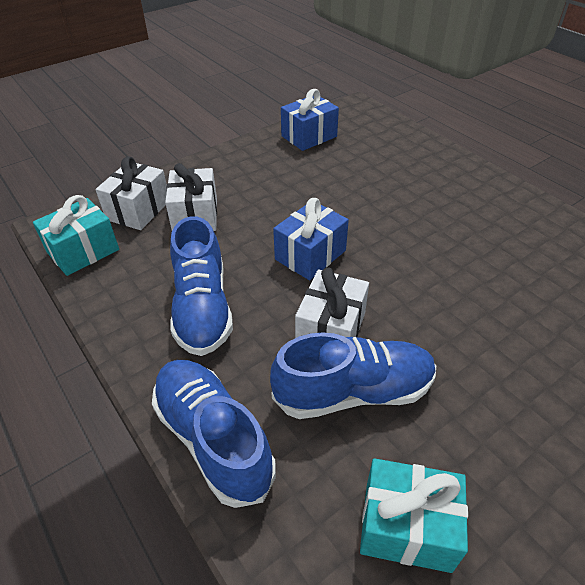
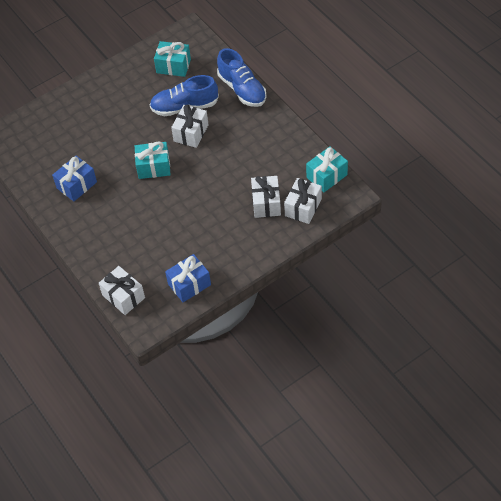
camera: 175 degrees left, 10 degrees up
blue shoe [170,216,233,356] -> none
blue gift [273,198,349,280] -> blue gift moved to [52,156,97,201]
none -> white gift [99,266,145,315]
none -> turquoise gift [135,141,171,179]

